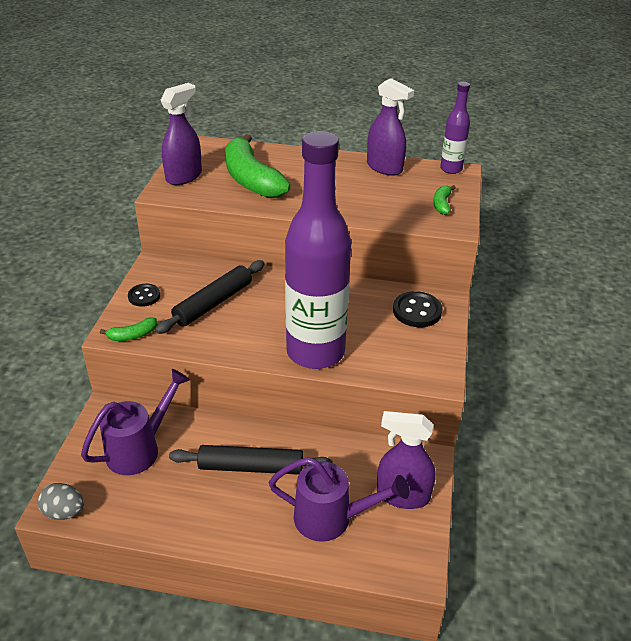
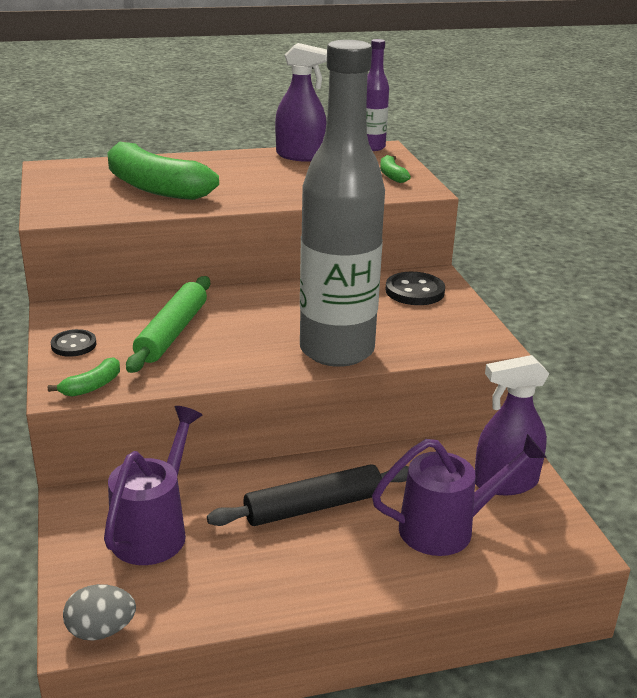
camera: 25 degrees left, 10 degrees down
black rolling pin [155,260,264,334] -> green rolling pin [126,276,210,373]
purple spray bottle [161,83,202,185] -> none
purple bottle [285,131,351,369] -> grey bottle [300,40,385,367]

